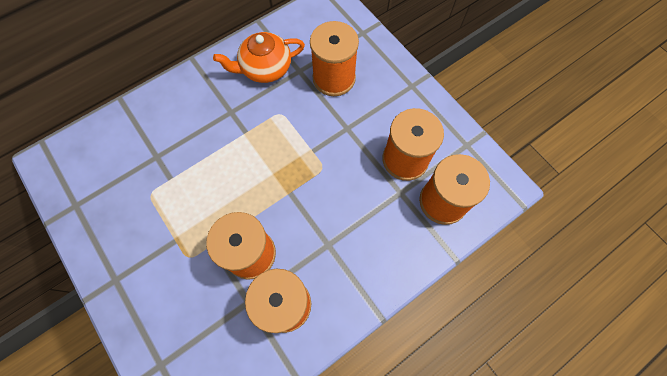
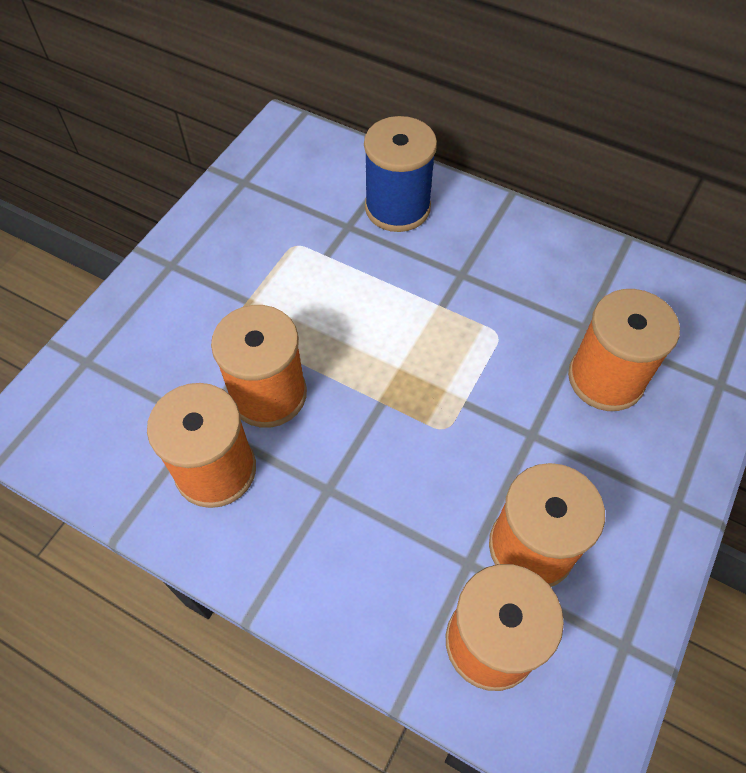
camera: 65 degrees right, 10 degrees down
orange teapot [213,32,305,83] -> none
none -> blue spool [364,116,437,232]

